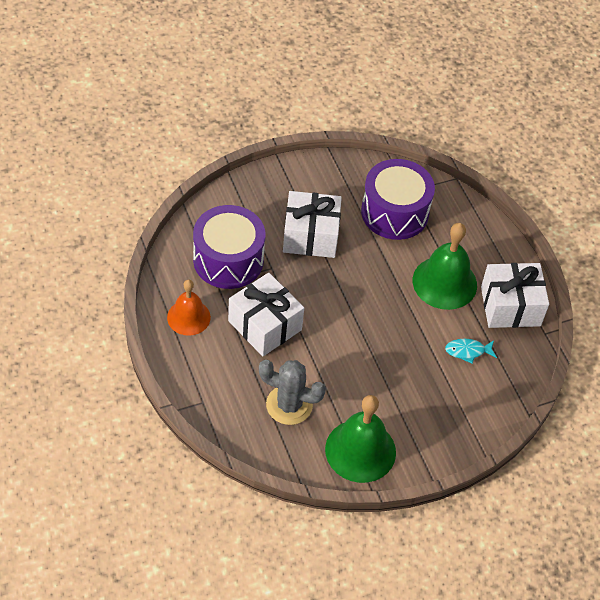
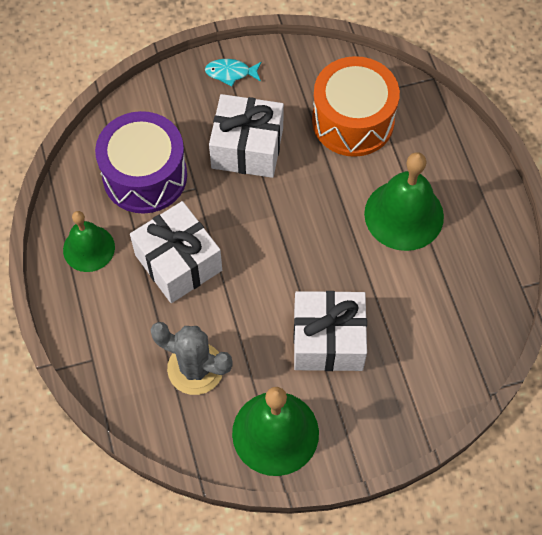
camera: 10 degrees right, 10 degrees up
orange bell [167,279,211,336] -> green bell [63,211,115,272]
purple drum [361,159,435,240] -> orange drum [312,56,400,157]
turquoise fish [445,339,497,364] -> turquoise fish moved to [205,59,262,86]
white gift [481,263,549,328] -> white gift moved to [293,291,367,371]

